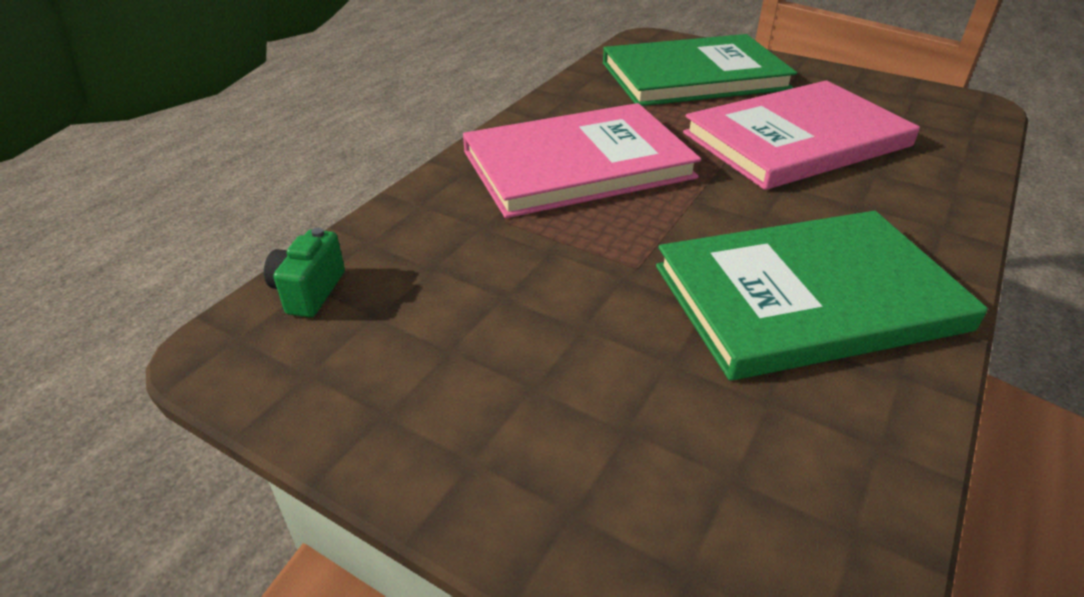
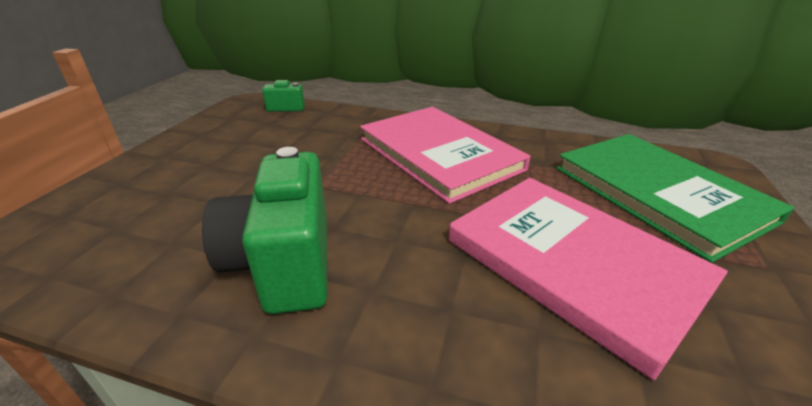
camera: 75 degrees right, 5 degrees down
green book [656,211,988,381] -> green camera [202,147,328,314]

